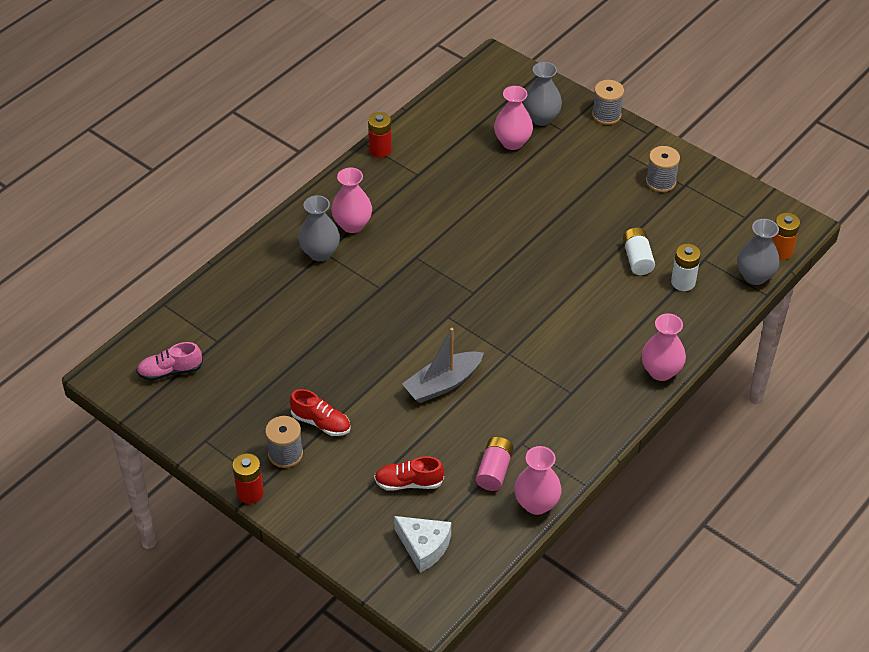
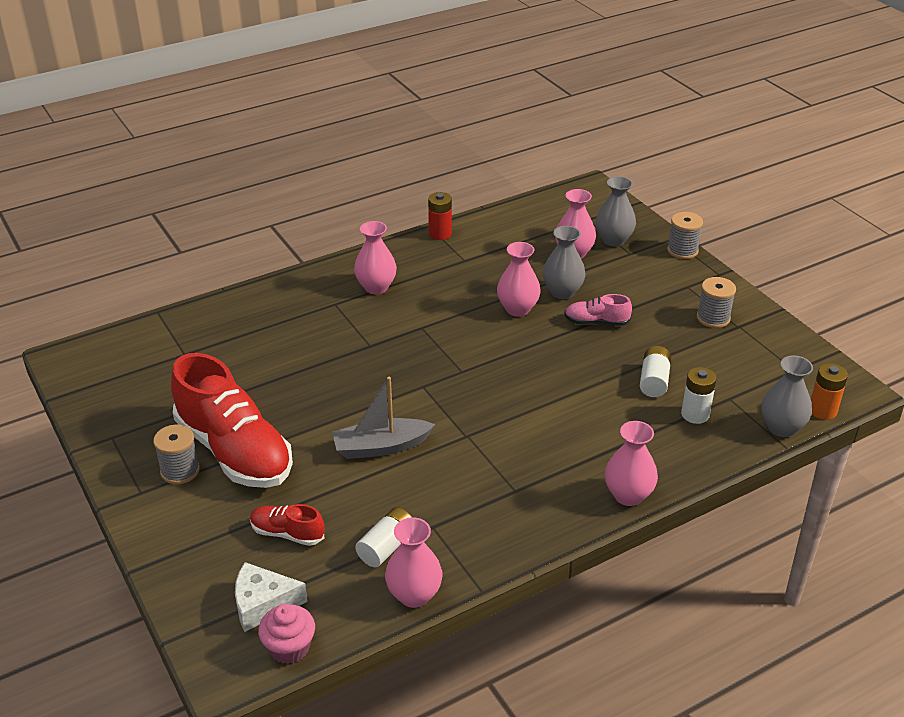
camera: 20 degrees right, 10 degrees down
pink shoe [136,342,203,381] -> pink shoe moved to [564,294,632,326]
red battery [232,453,264,504] -> none
red shoe [290,389,351,436] -> red shoe [171,353,293,488], size x2.24
grey vase [298,195,340,261] -> grey vase moved to [543,226,585,299]
white cheese [394,516,451,573] -> white cheese turned 120 degrees clockwise [235,562,308,632]
pink battery [476,437,514,491] -> white battery [355,507,412,568]
none -> pink cupcake [258,604,315,664]
none -> pink vase [497,242,541,317]

